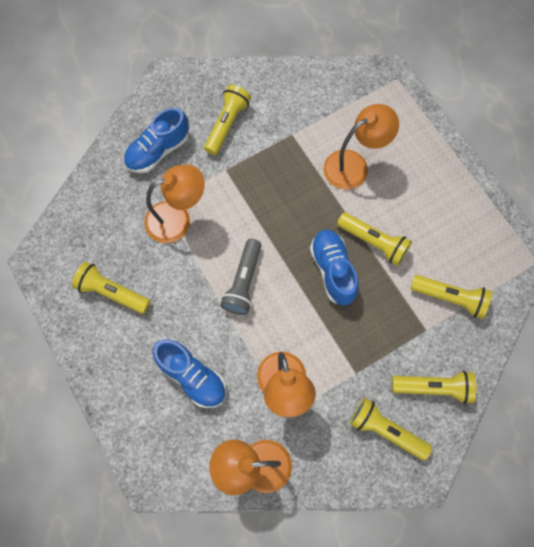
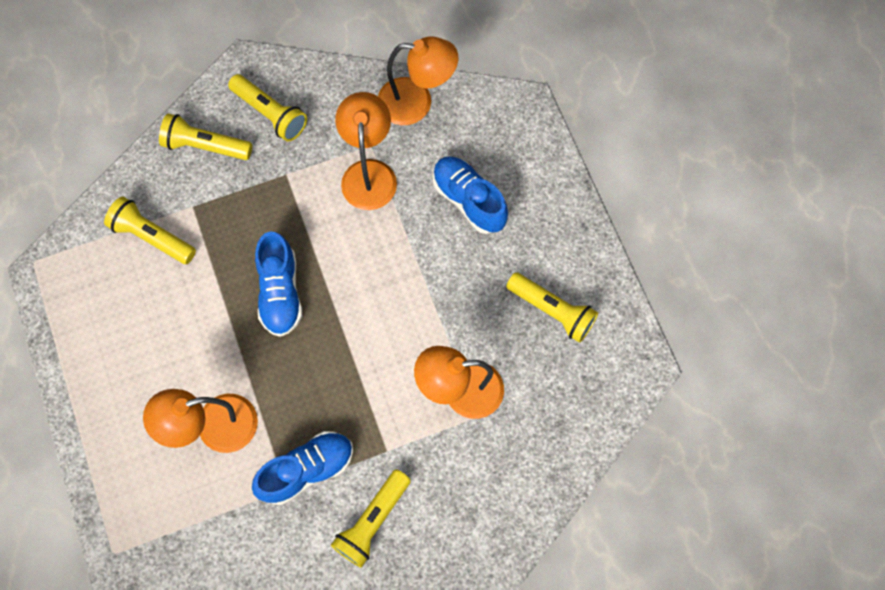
camera: 170 degrees left, 0 degrees up
blue shoe [123,108,189,173] -> blue shoe moved to [252,431,353,505]
grey flashlight [220,239,261,315] -> none
yellow flashlight [337,213,412,266] -> none

